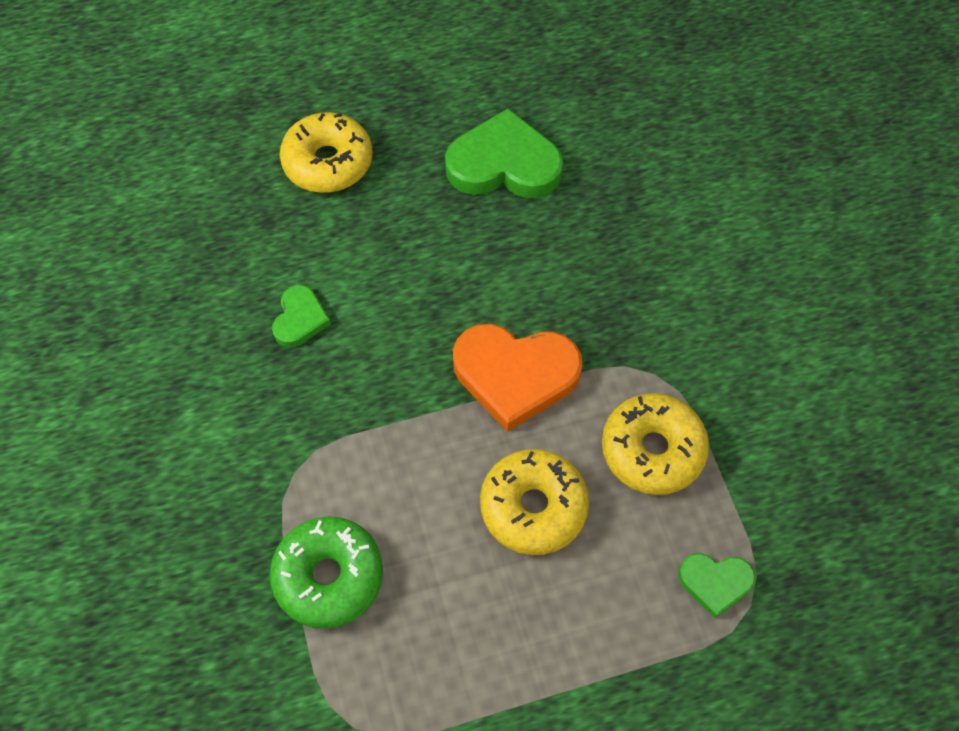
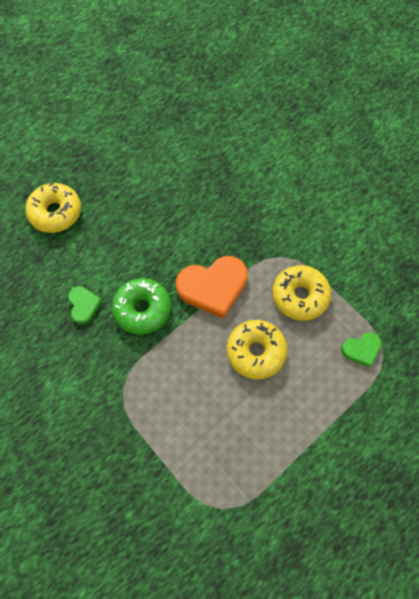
camera: 25 degrees left, 5 degrees up
green donut [270,516,383,629] -> green donut moved to [112,278,171,335]
green heart [445,108,563,198] -> none

